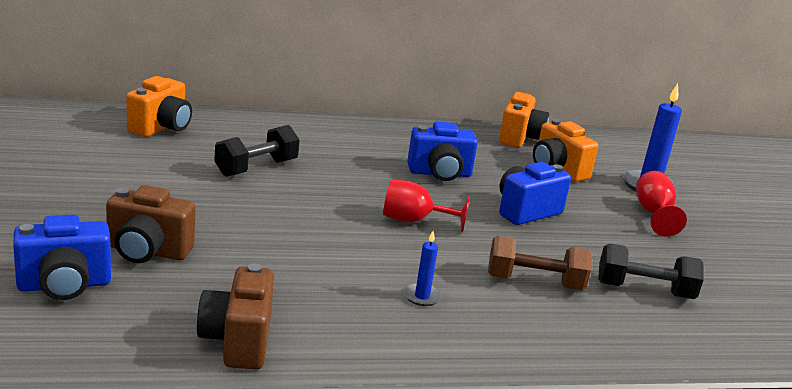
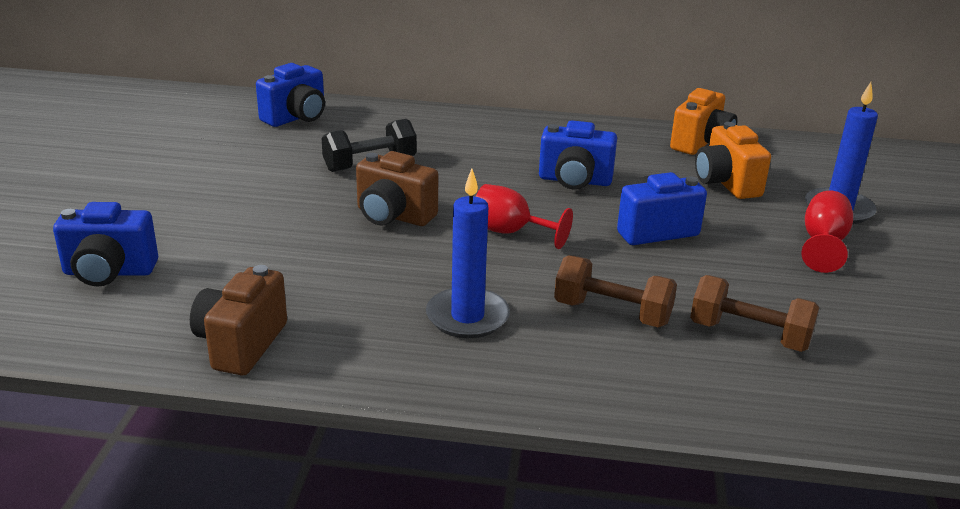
camera: 20 degrees right, 5 degrees up
brown camera [106,185,195,263] -> brown camera moved to [356,151,438,226]
orange camera [126,76,192,137] -> blue camera [256,63,325,127]
blue candle [404,231,442,306] -> blue candle [426,169,510,338], size x1.93
black dumbbell [598,244,704,299] -> brown dumbbell [690,275,820,352]

